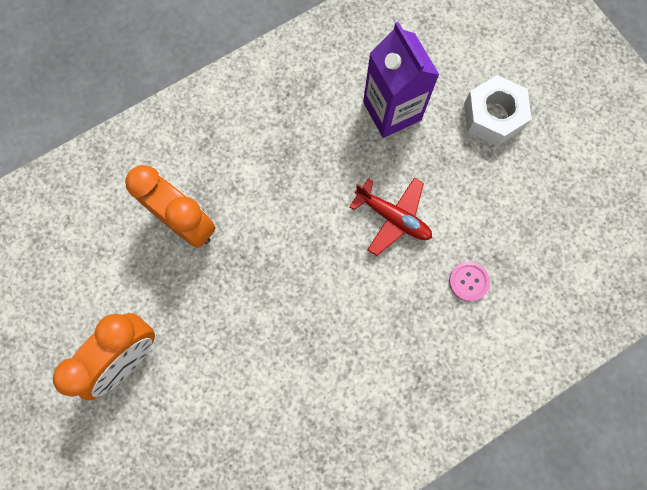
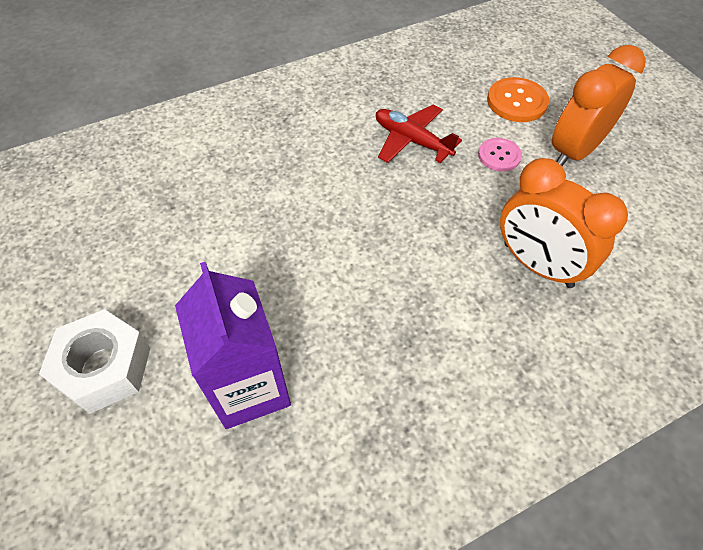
camera: 175 degrees left, 20 degrees down
red plane [349,177,432,256] -> red plane moved to [376,104,462,163]
pink button [449,262,490,302] -> pink button moved to [478,138,522,171]
none -> orange button [487,77,549,122]

